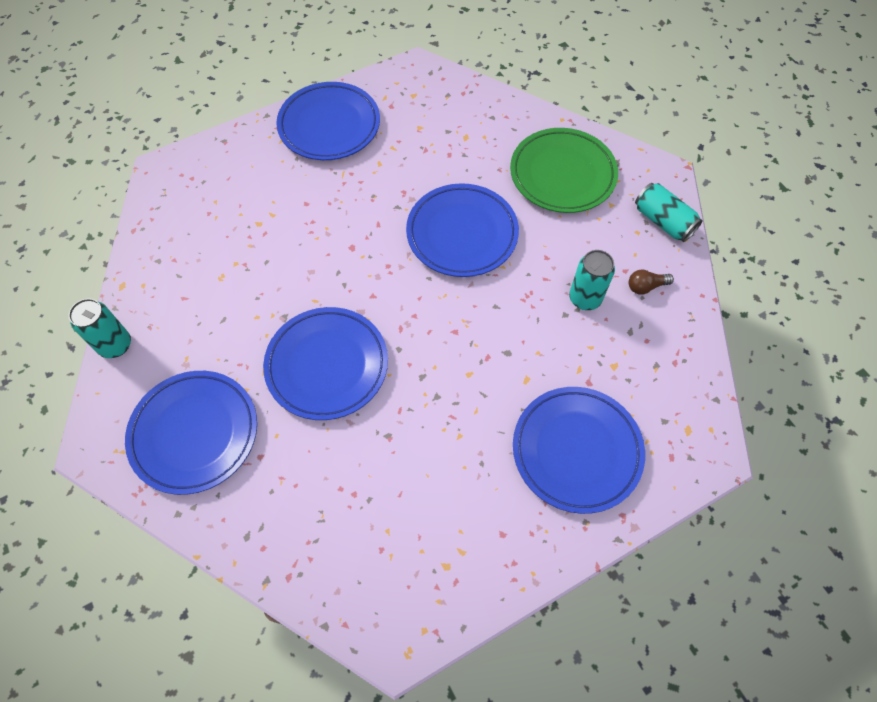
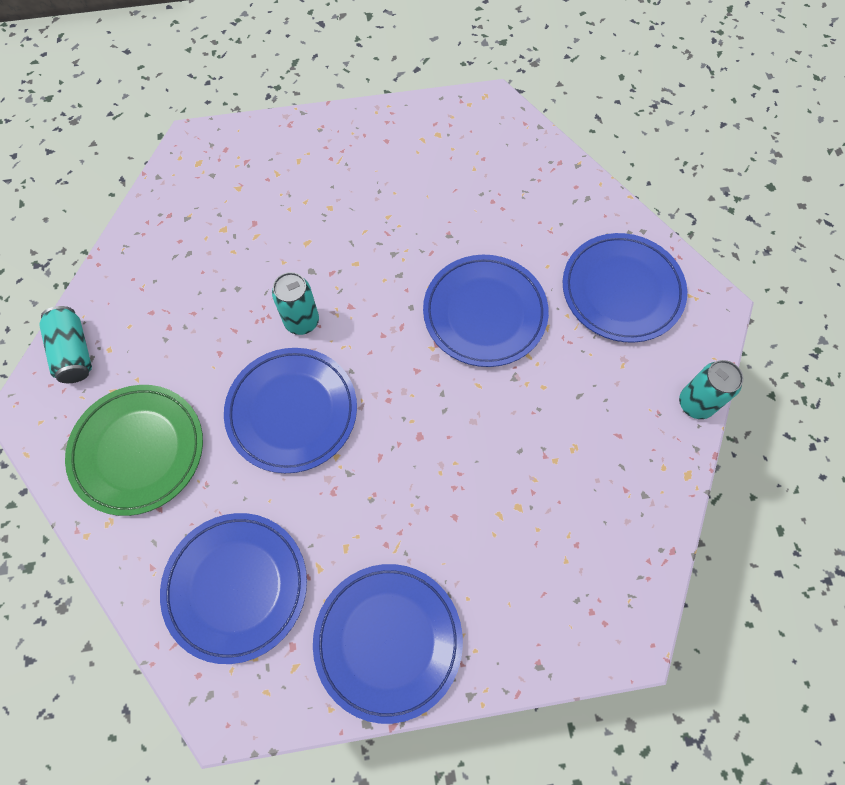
camera: 160 degrees left, 5 degrees up
blue plate [513,387,645,514] -> blue plate moved to [160,513,307,664]
turquoise can [569,250,615,310] -> turquoise can moved to [272,272,319,335]
brown light bulb [629,269,674,295] -> none

